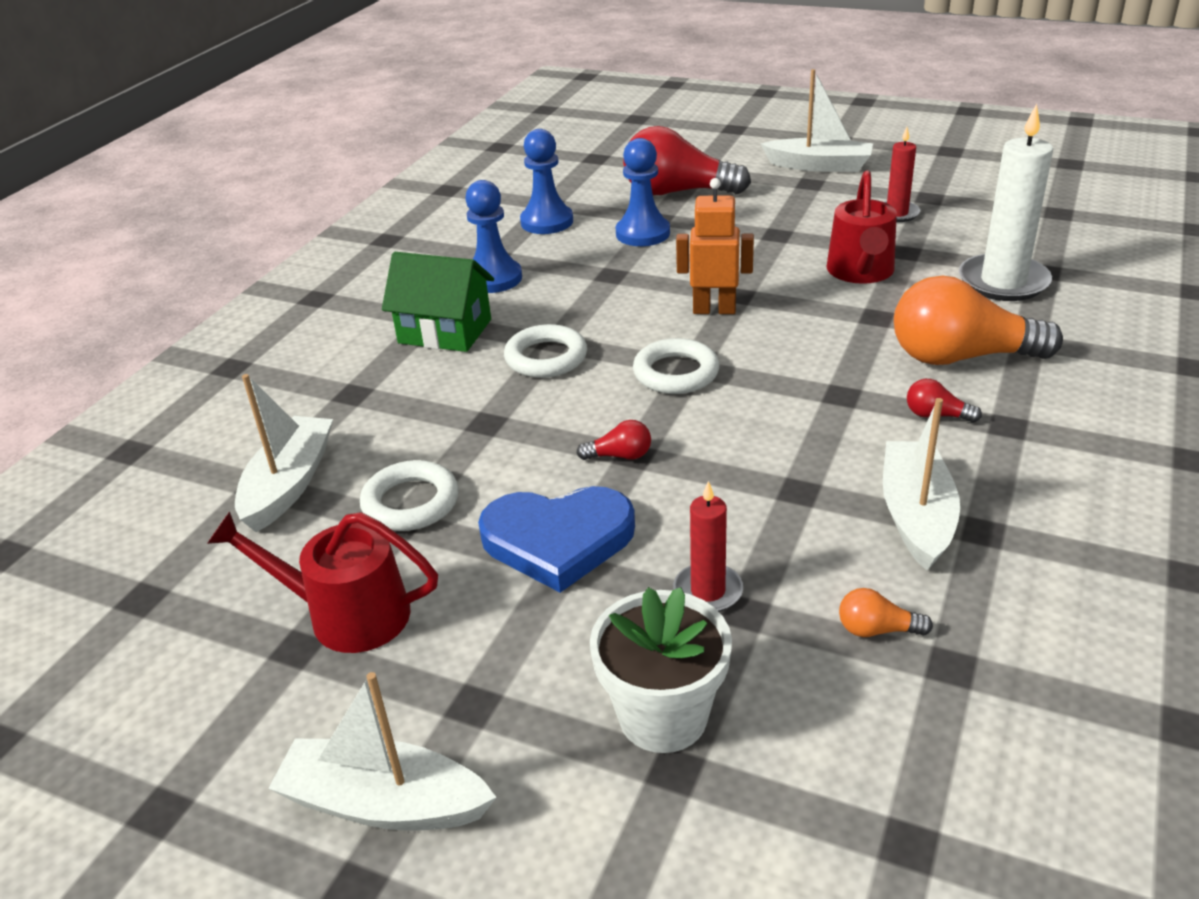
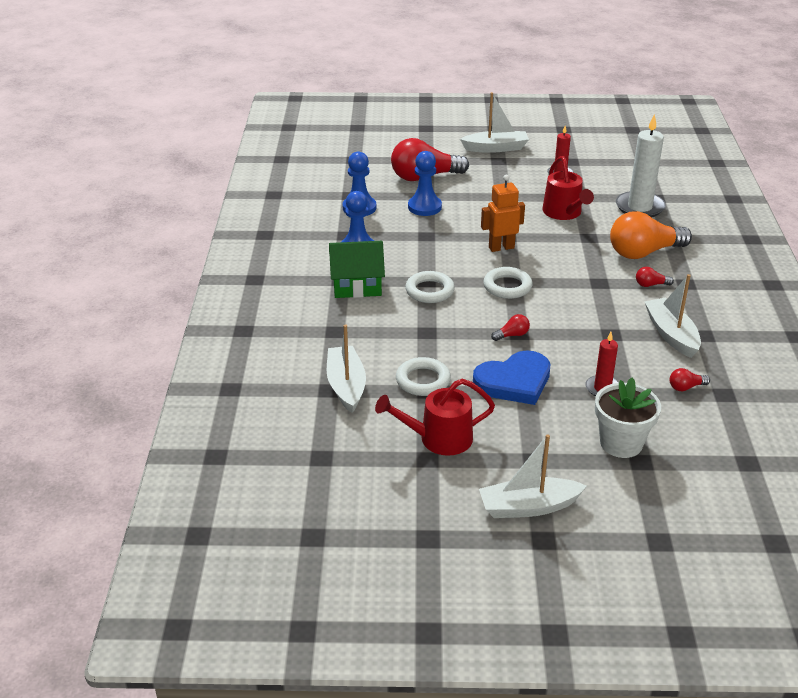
camera: 25 degrees left, 0 degrees up
orange light bulb [839,588,933,637] -> red light bulb [670,368,710,391]

